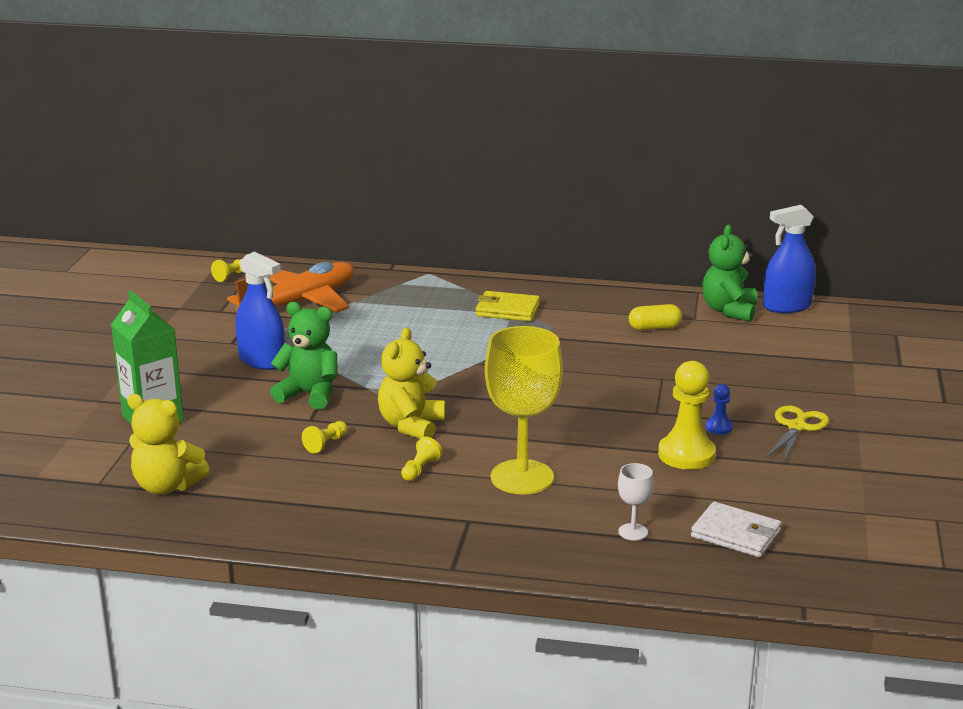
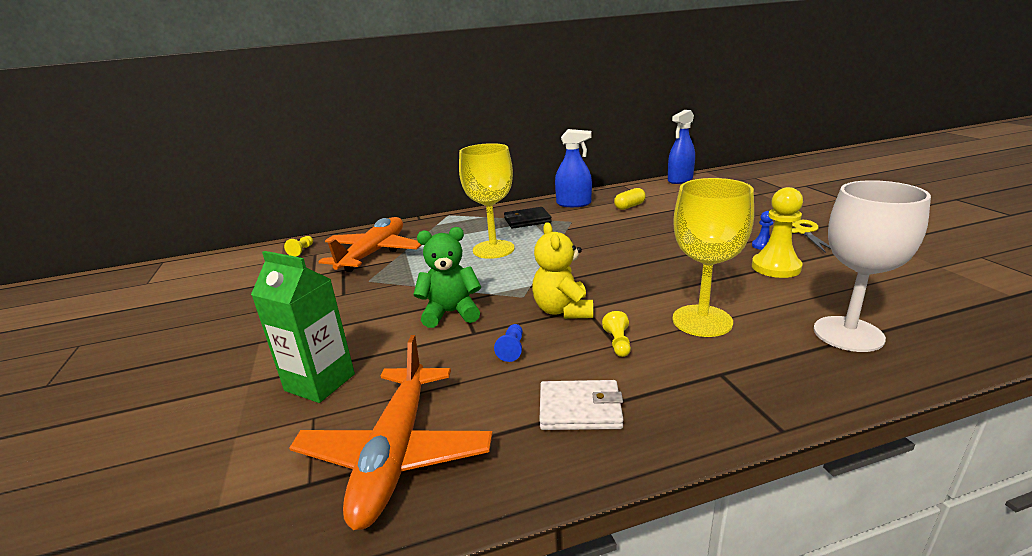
camera: 25 degrees left, 0 degrees up
yellow teddy bear [127,394,210,494] -> orange plane [289,335,493,530]
blue spray bottle [236,251,285,370] -> blue spray bottle moved to [555,129,592,207]
yellow pawn [302,421,348,454] -> blue pawn [494,324,523,362]
yellow wallet [476,291,540,321] -> black wallet [504,207,552,229]
white goblet [618,463,654,541] -> white goblet [813,180,931,352], size x2.28
white wallet [691,502,782,558] -> white wallet moved to [539,380,624,430]
green teddy bear [702,225,757,322] -> none
none -> yellow goblet [459,143,514,259]

